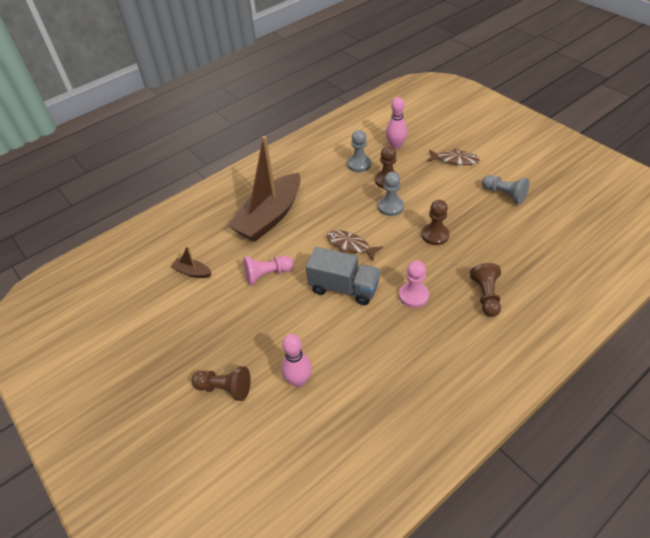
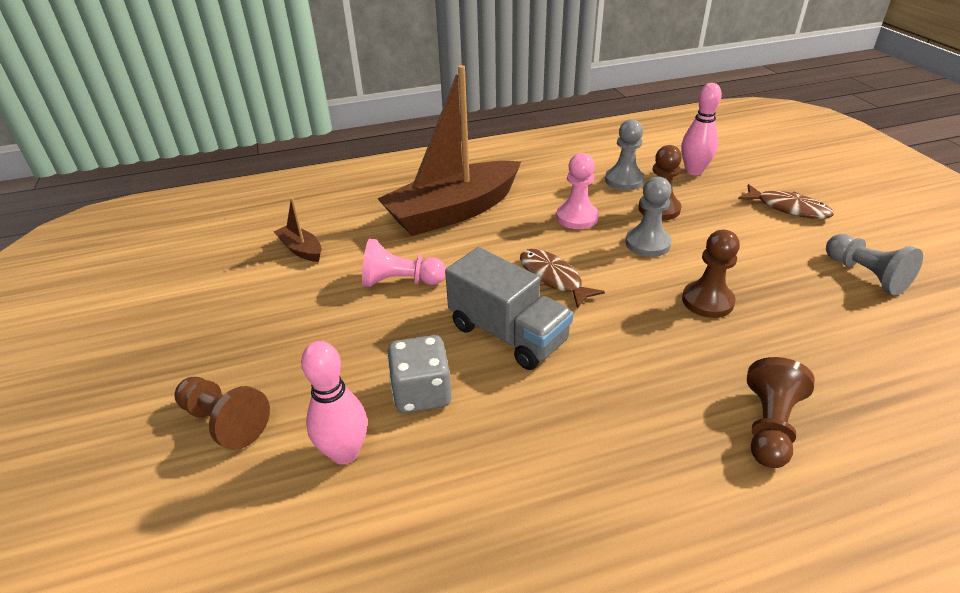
camera: 20 degrees right, 10 degrees down
pink pawn [399,260,429,308] -> pink pawn moved to [556,153,599,229]
none -> grey dice [387,335,452,413]

